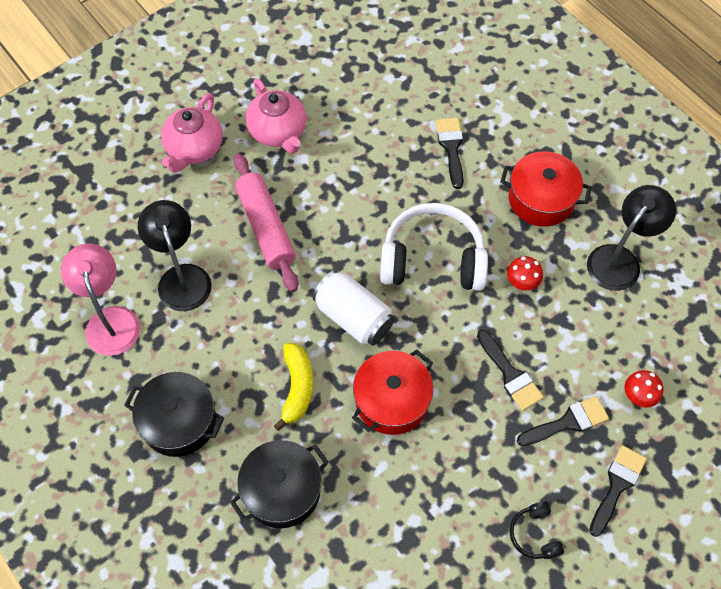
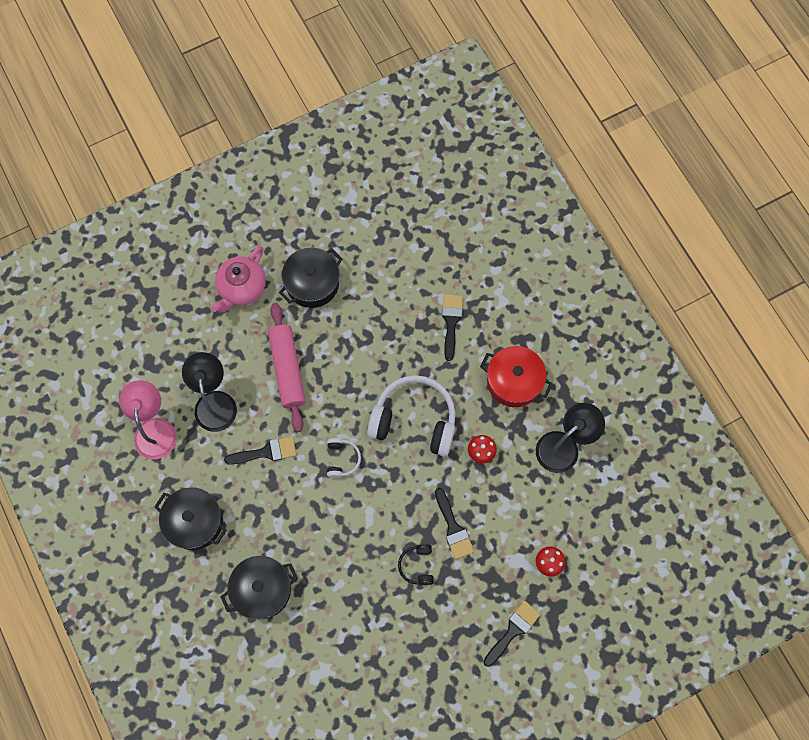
camera: 10 degrees right, 10 degrees up
pink teapot [246,78,306,154] -> black pot [279,248,342,308]
yellow banana [274,343,313,431] -> none
white can [313,270,395,346] -> white headphones [327,438,361,478]
red pot [352,349,433,435] -> none
black headphones [510,501,564,559] -> black headphones moved to [398,544,434,585]
black brush [517,396,609,446] -> black brush moved to [224,436,297,465]

